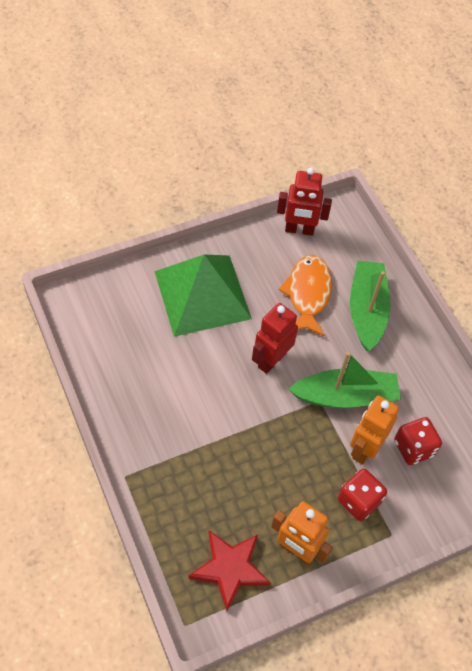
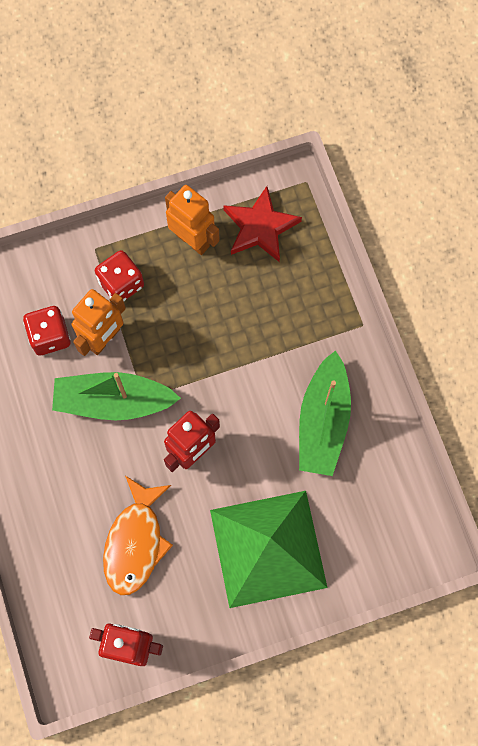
camera: 170 degrees left, 15 degrees up
green boat [350,261,391,351] -> green boat moved to [299,350,351,476]

